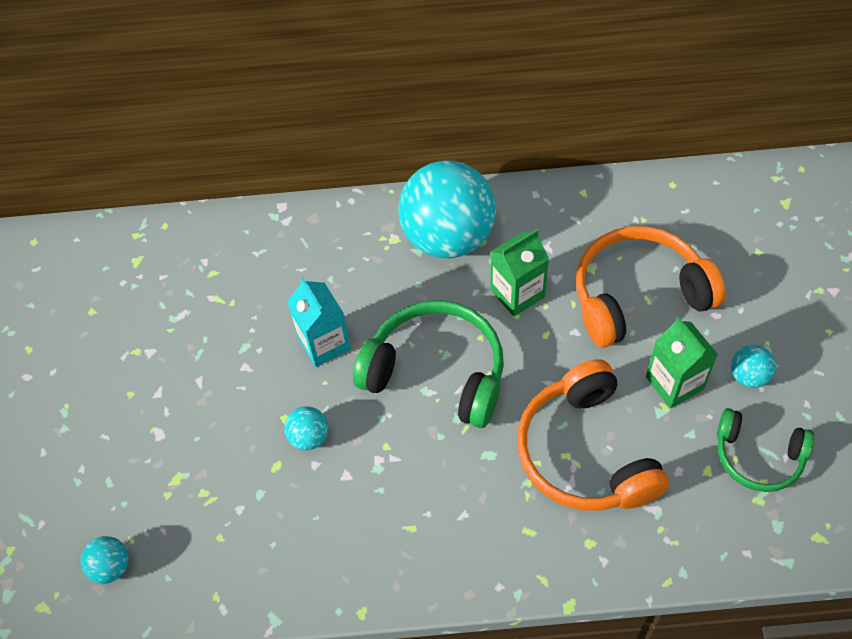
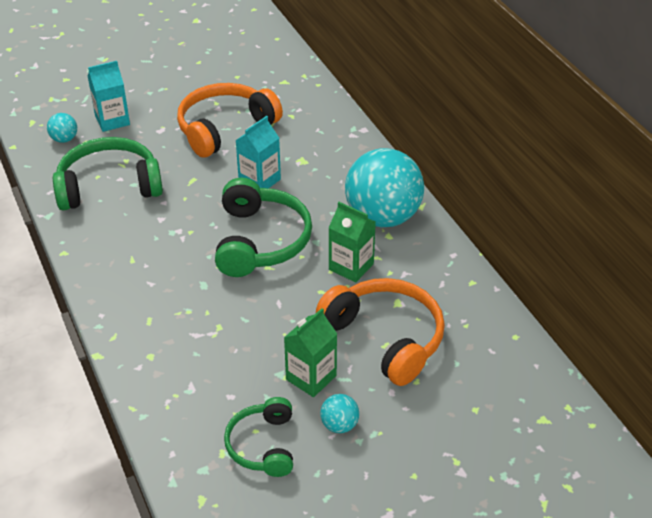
camera: 65 degrees right, 15 degrees down
turquoise ball [284,406,328,450] -> none
orange headphones [517,359,669,511] -> orange headphones moved to [177,83,283,158]
none -> green headphones [53,137,163,211]
none -> turquoise carton [88,61,130,132]

